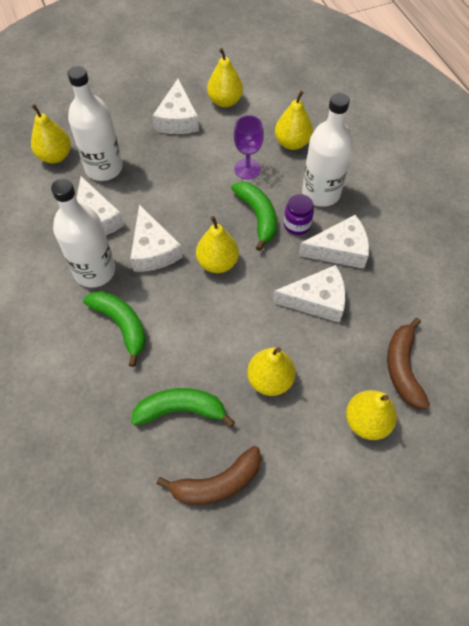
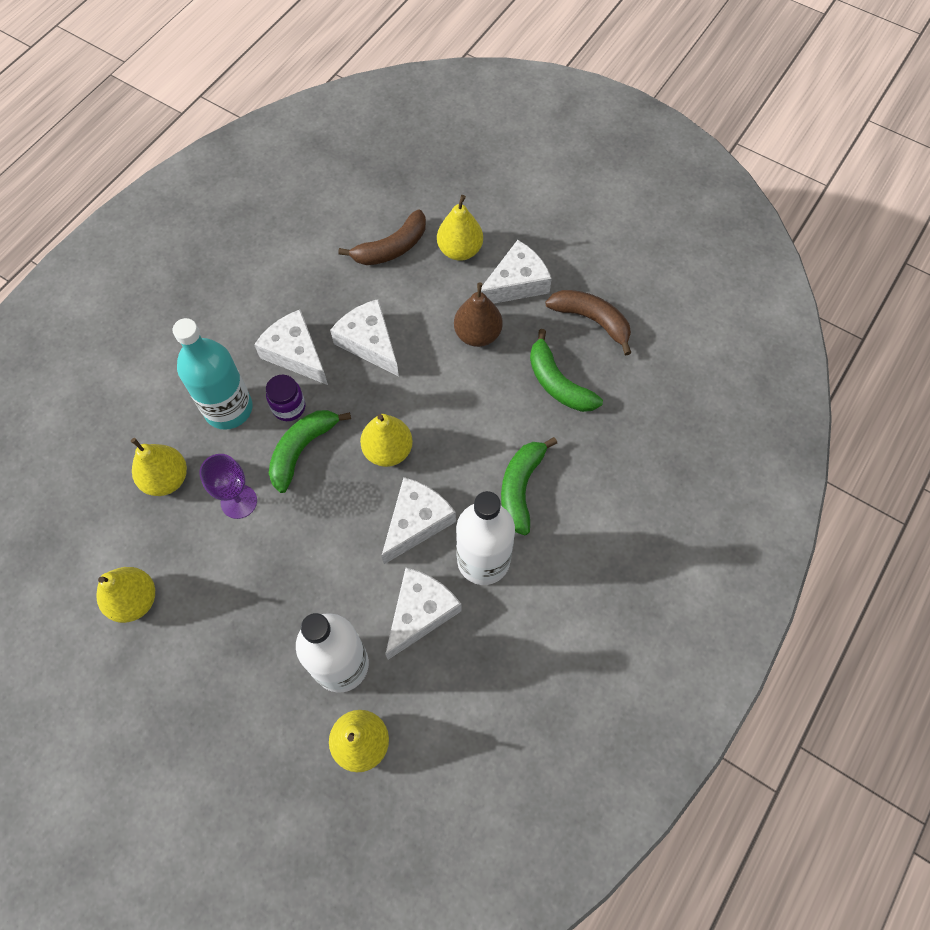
camera: 125 degrees left, 5 degrees up
white cheese [153,79,199,134] -> white cheese moved to [481,240,552,304]
yellow pear [247,347,295,396] -> brown pear [454,282,503,347]
white bottle [302,93,353,207] -> turquoise bottle [173,318,252,430]

